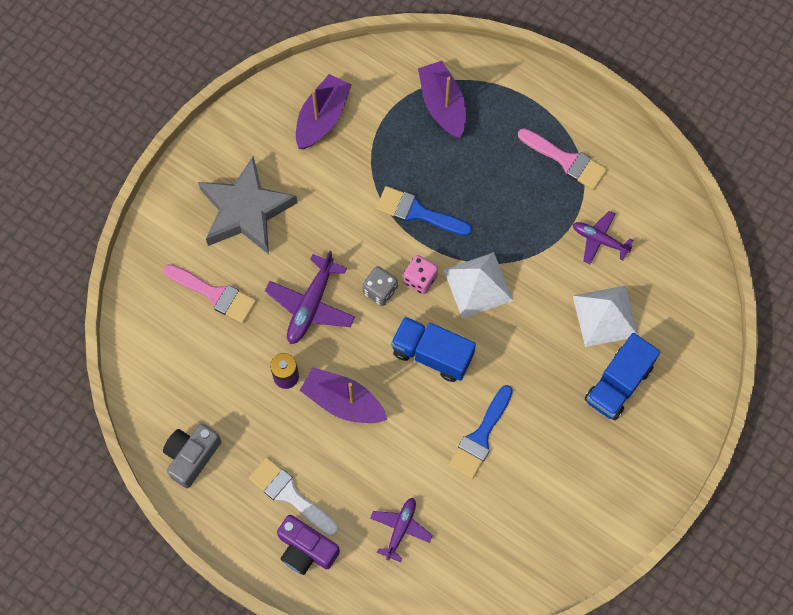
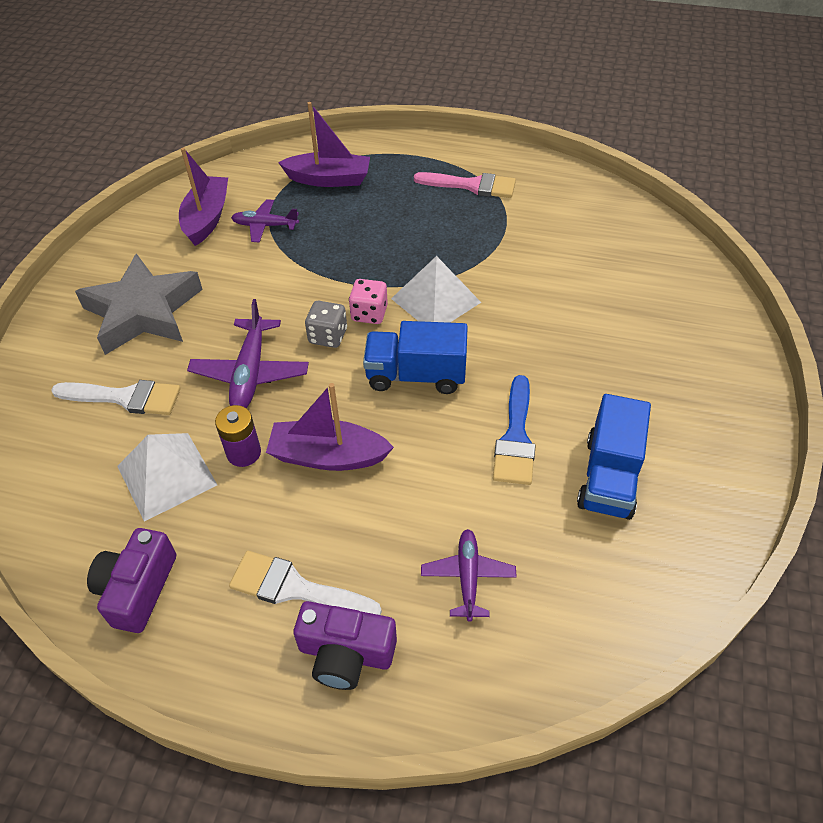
camera: 20 degrees left, 20 degrees down
grey camera [163,424,221,488] -> purple camera [87,528,176,633]
pink brush [164,264,256,323] -> white brush [51,380,181,415]
blue brush [376,186,472,236] -> none
purple boat [418,61,466,138] -> purple boat turned 135 degrees clockwise [278,102,370,187]
purple plane [573,211,633,264] -> purple plane moved to [231,199,299,242]
white pyramid [573,286,639,347] -> white pyramid moved to [117,433,217,521]
blue truck [585,333,660,420] -> blue truck moved to [577,394,651,520]

